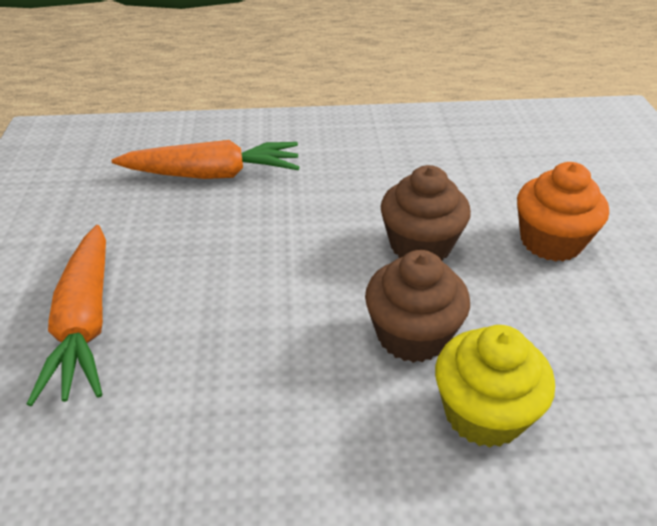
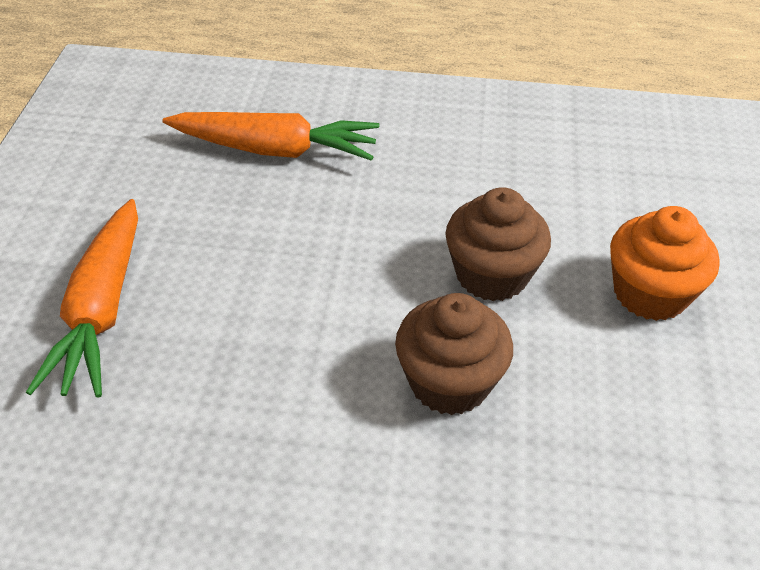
camera: 10 degrees right, 5 degrees up
yellow cupcake [435,325,555,447] -> none

